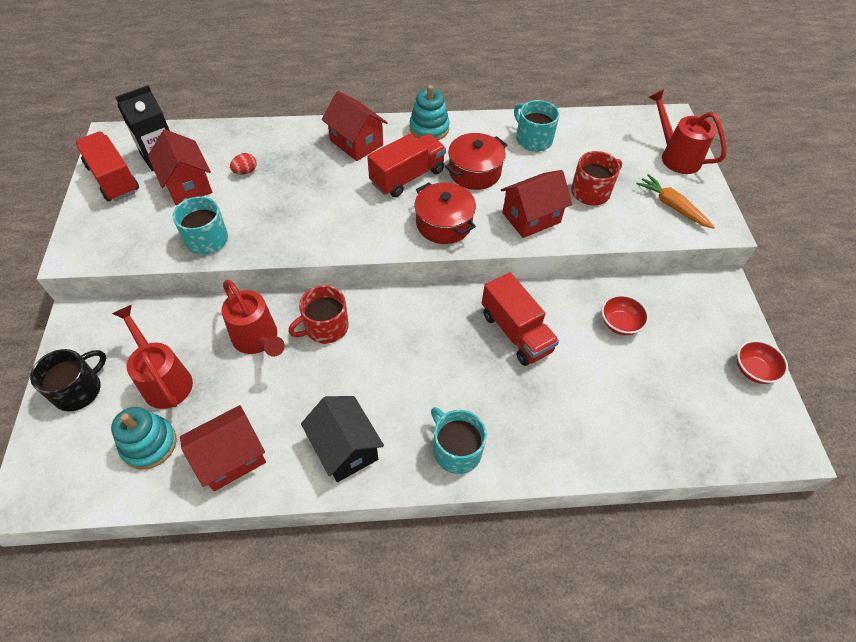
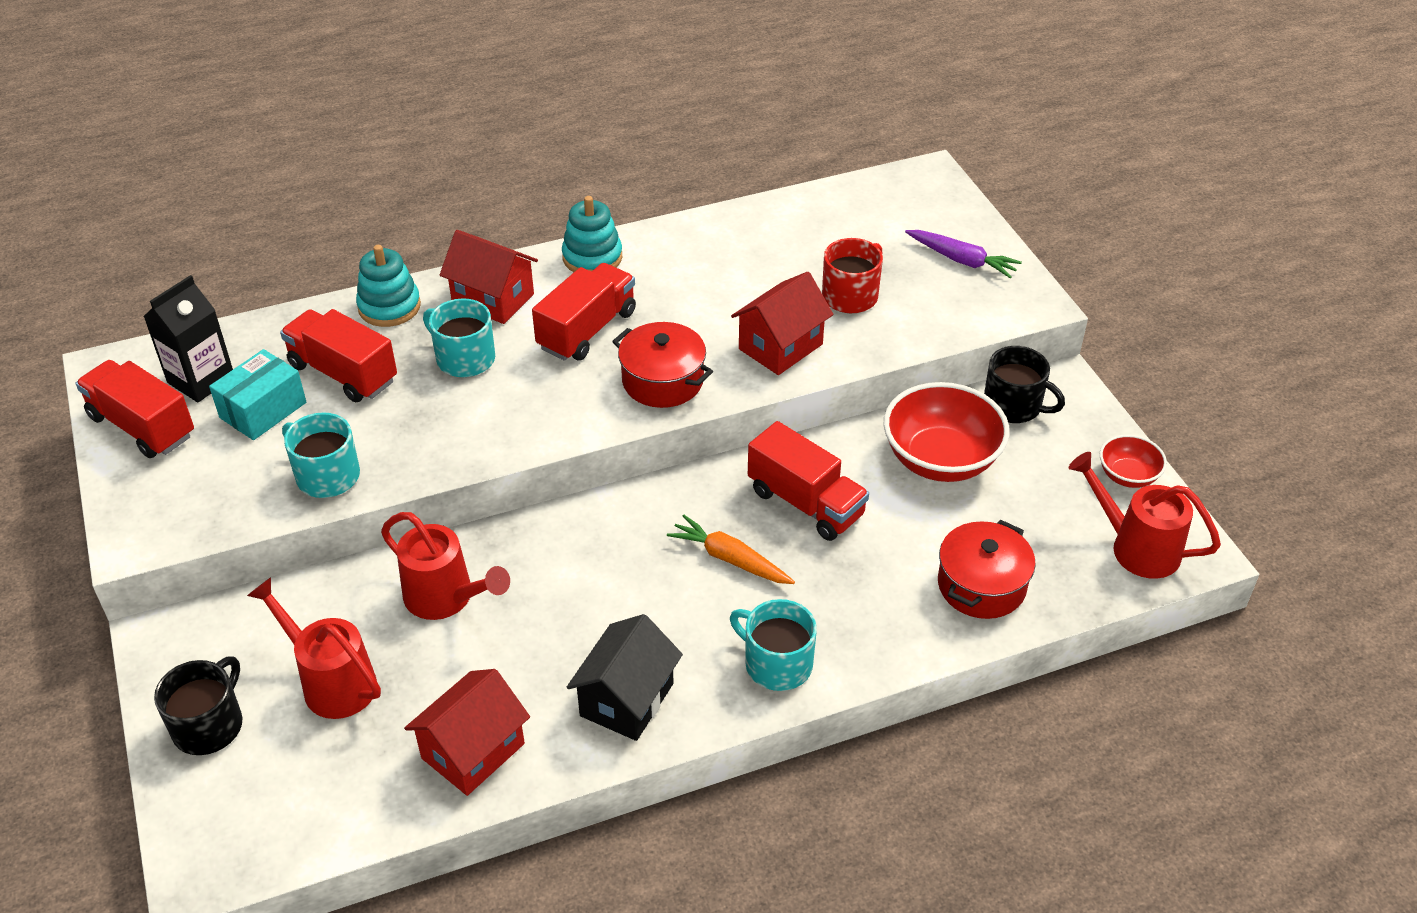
camera: 15 degrees left, 10 degrees down
turquoise stacking toy [111,407,176,470] -> turquoise stacking toy moved to [356,245,421,327]
red house [148,129,213,205] -> turquoise box [209,349,306,440]
red egg [230,153,257,175] -> red truck [280,309,397,403]
red mug [288,285,349,344] -> none
black house [301,396,384,482] -> black house turned 75 degrees clockwise [566,614,683,741]
red pot [445,133,507,190] -> red pot moved to [938,520,1036,619]
turquoise mug [514,100,559,152] -> turquoise mug moved to [423,298,495,377]
red bowl [602,295,649,335] -> red bowl [883,382,1010,482], size x1.89
orange carrot [636,174,715,229] -> orange carrot moved to [667,515,795,584]
red watering can [649,89,726,174] -> red watering can moved to [1069,452,1221,579]
none -> purple carrot [905,230,1022,278]
none -> black mug [984,346,1065,423]

